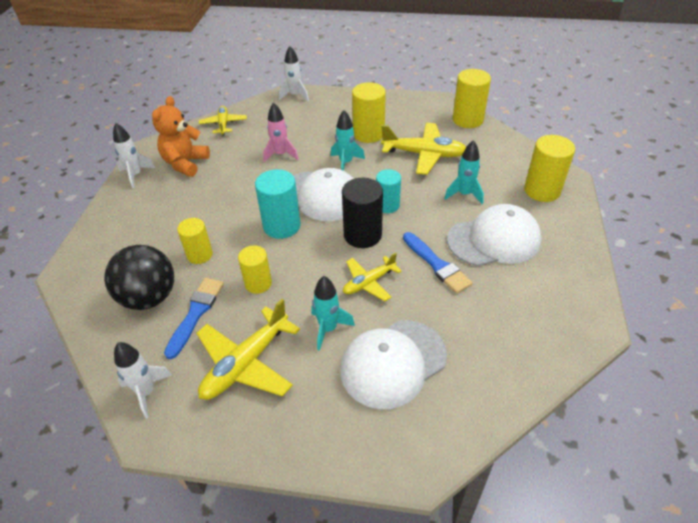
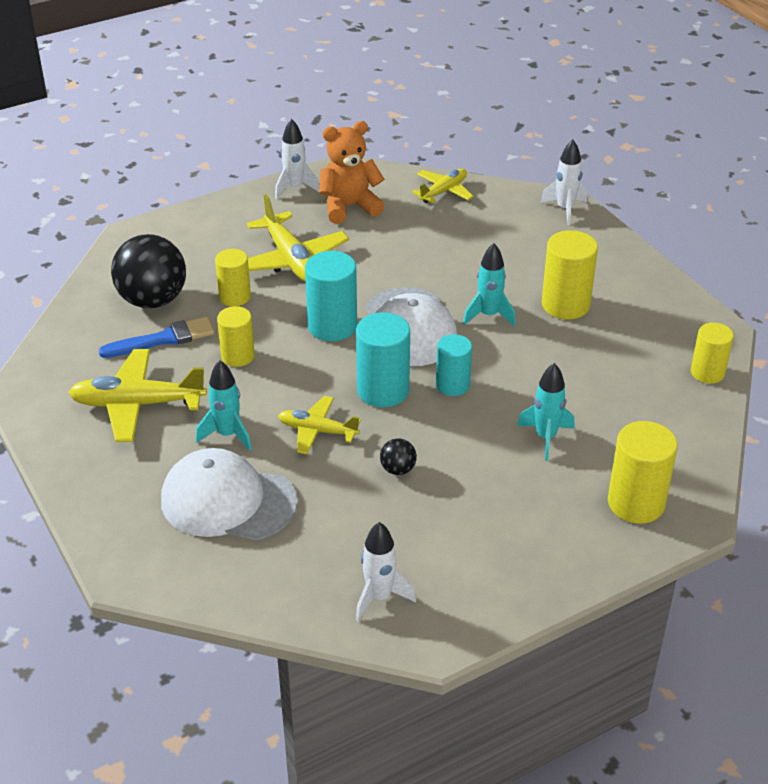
camera: 50 degrees right, 5 degrees down
white rocket [114,342,172,418] -> white rocket moved to [356,522,416,621]
pink rocket [263,102,298,163] -> none
black cylinder [342,178,383,248] -> turquoise cylinder [356,312,410,407]
yellow plane [381,123,466,175] -> yellow plane moved to [247,194,349,282]
blue brush [403,232,472,294] -> black ball [380,439,417,475]
white cap [447,204,541,266] -> none
yellow cylinder [453,69,491,128] -> yellow cylinder [691,322,734,384], size x0.66

